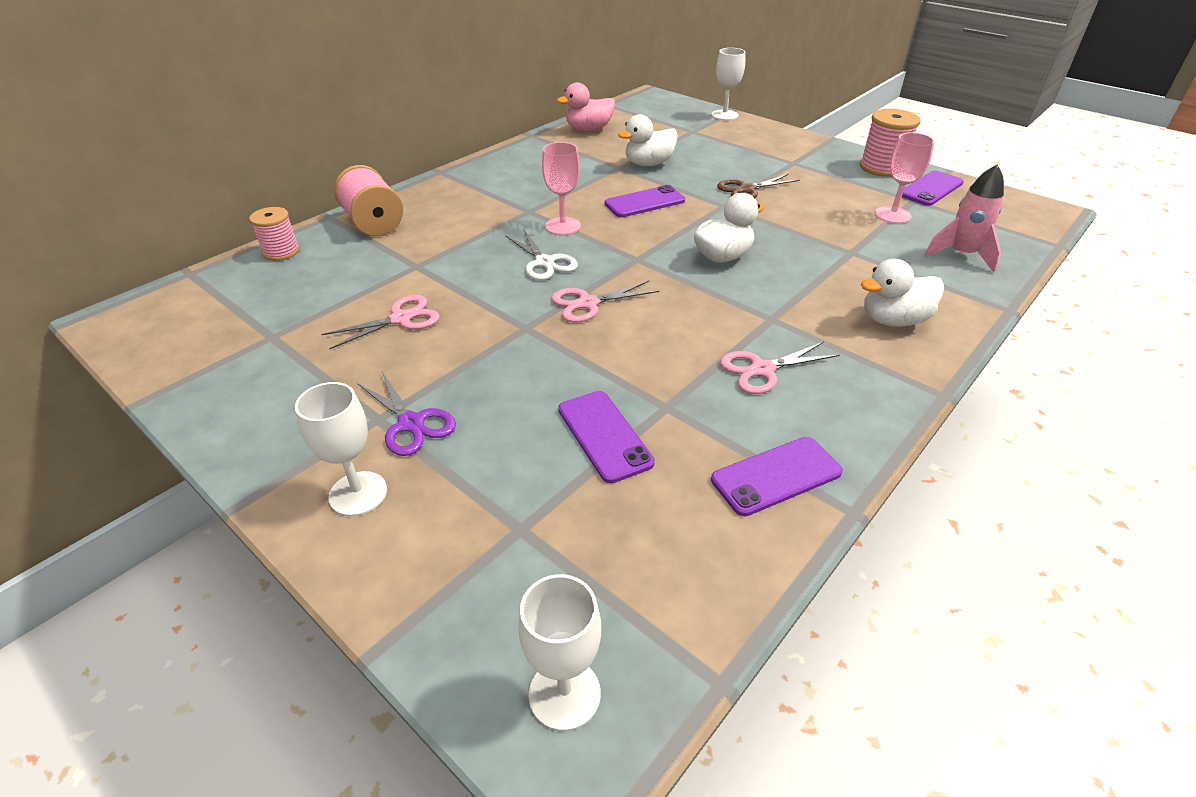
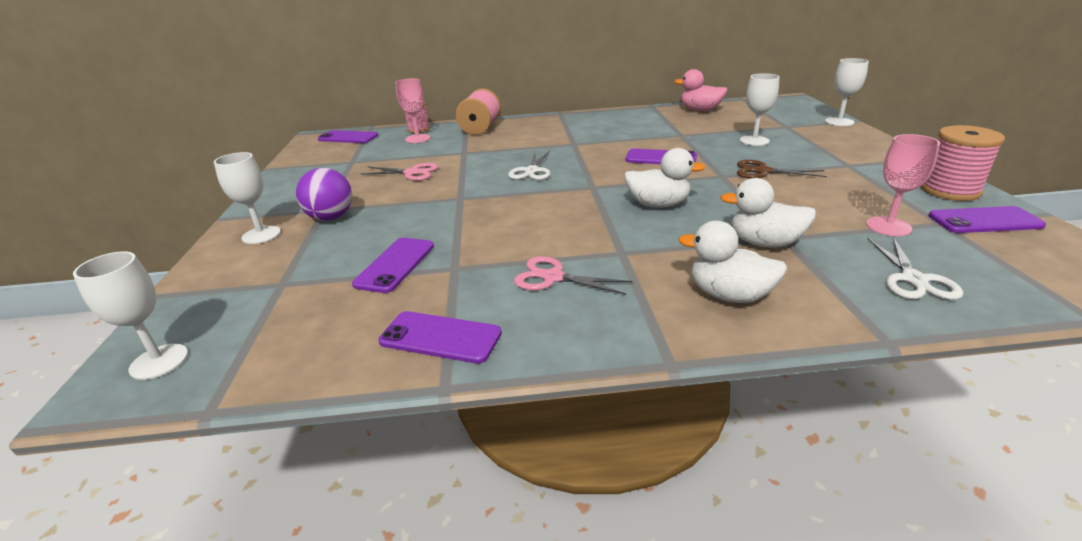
camera: 45 degrees right, 10 degrees down
purple scissors [357,372,456,456] -> purple ball [296,168,352,221]
pink goblet [542,142,581,235] -> pink goblet moved to [395,78,431,143]
pink scissors [551,281,659,323] -> none
white duck [618,114,678,166] -> white duck moved to [720,178,816,247]
pink rocket [924,164,1004,273] -> white scissors [867,237,964,300]
none -> purple phone [318,130,378,143]
none -> white goblet [740,73,779,146]

